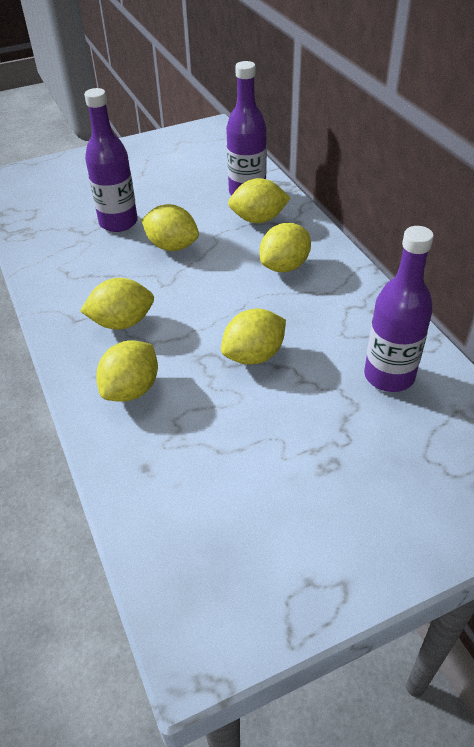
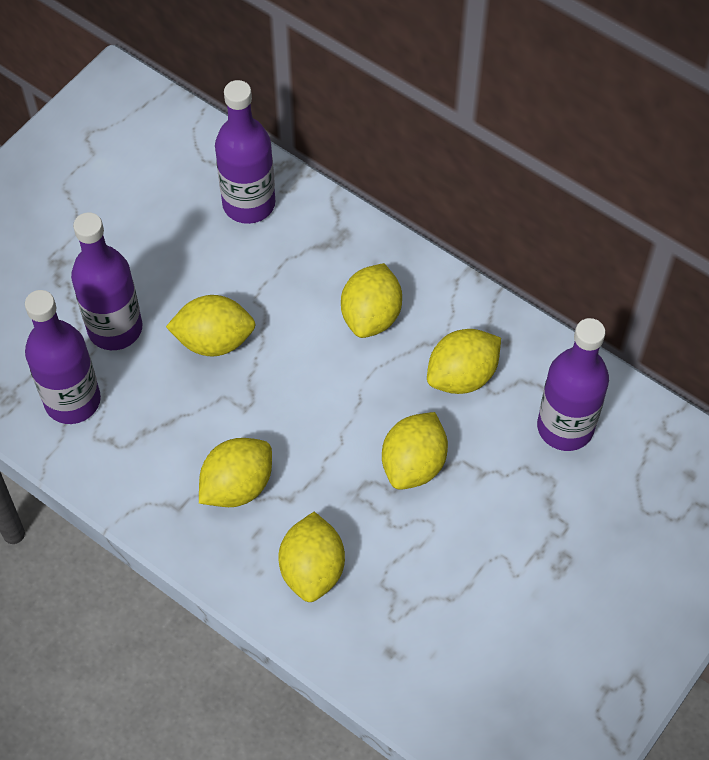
camera: 30 degrees left, 15 degrees up
yellow lemon [228,178,290,223] -> yellow lemon moved to [427,329,501,394]
none -> purple bottle [25,290,101,424]

